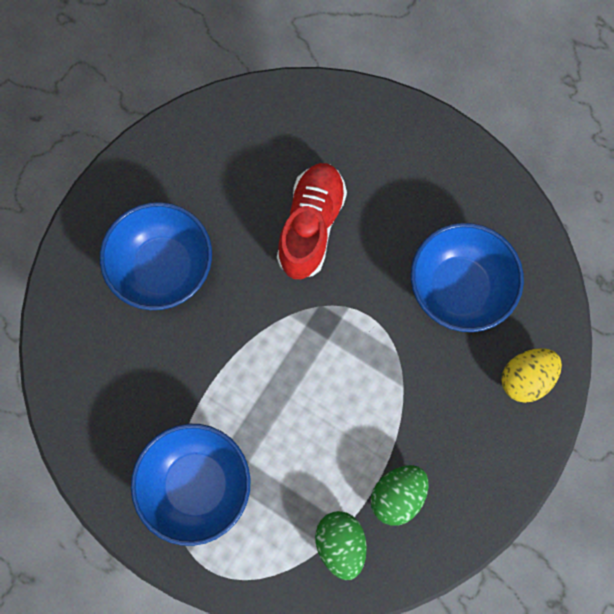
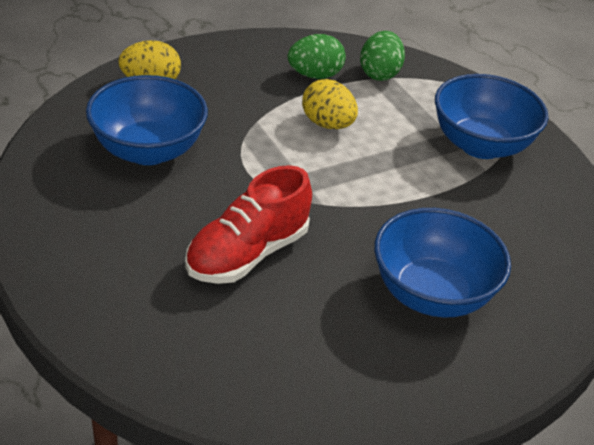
camera: 155 degrees left, 35 degrees down
none -> yellow egg [302,79,358,129]

